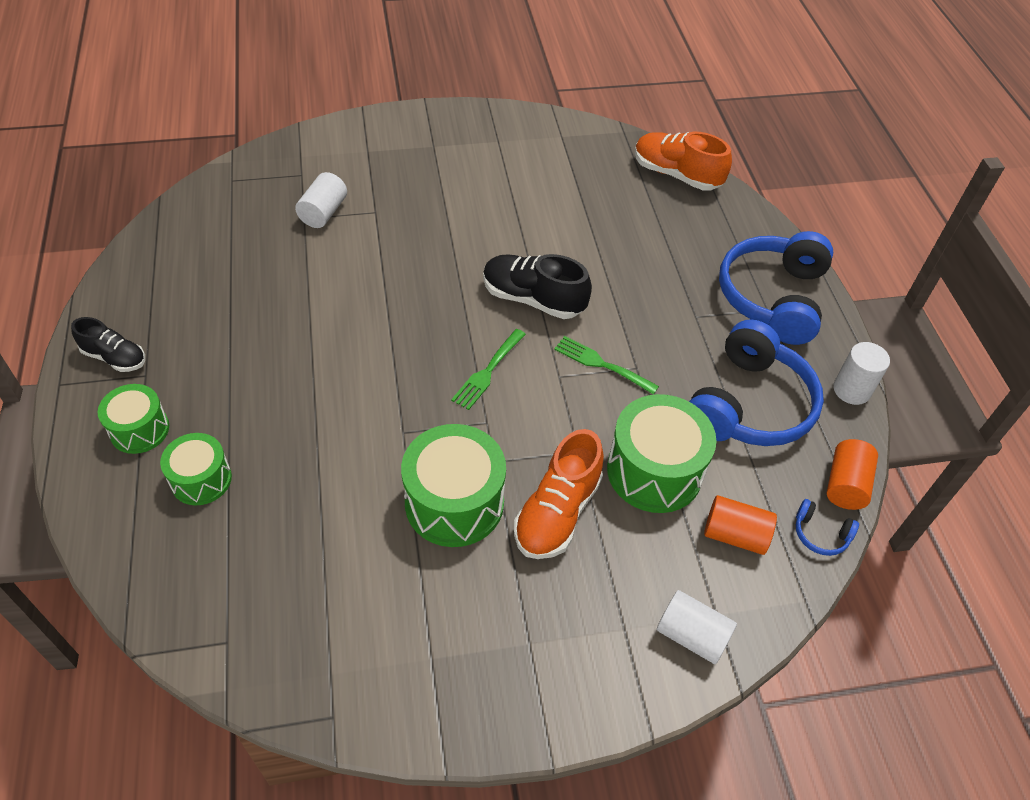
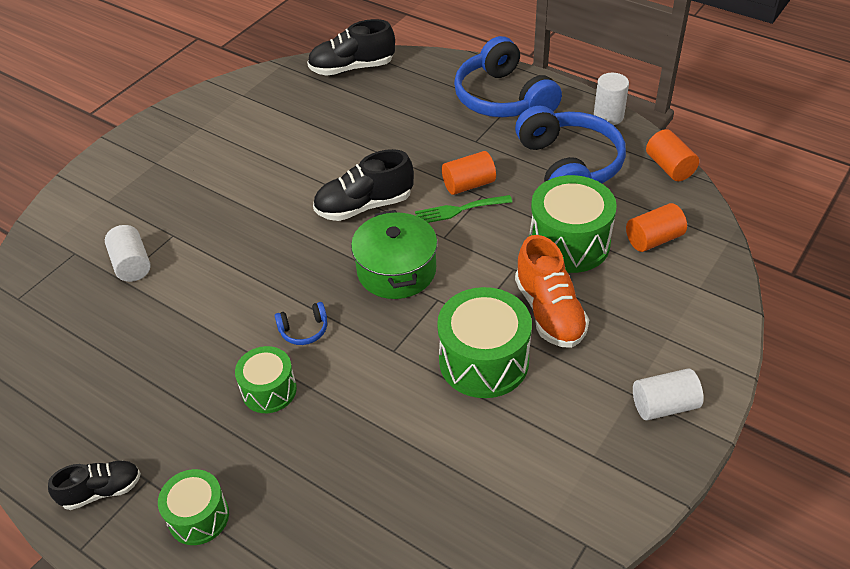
camera: 40 degrees left, 5 degrees down
green drum [160,433,232,505] -> green drum moved to [235,346,297,413]
green fork [451,329,526,410] -> green pot [351,210,438,299]
orange shoe [635,132,732,191] -> black shoe [307,19,395,76]
white cylinder [657,590,737,664] -> white cylinder moved to [633,369,704,421]
blue headphones [796,499,859,556] -> blue headphones moved to [275,302,327,345]
none -> orange cylinder [442,151,496,195]

